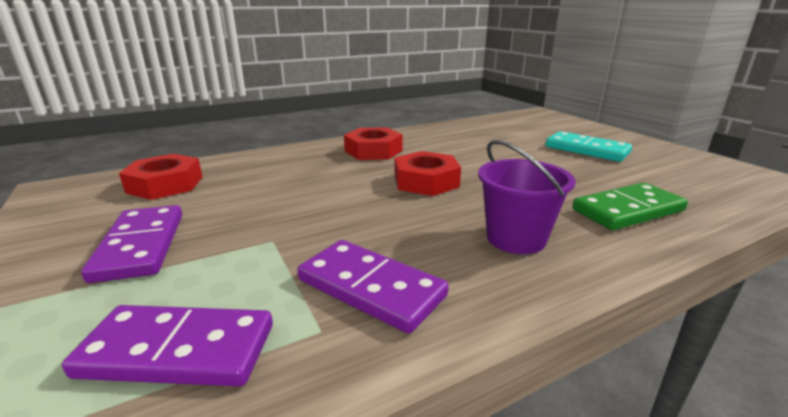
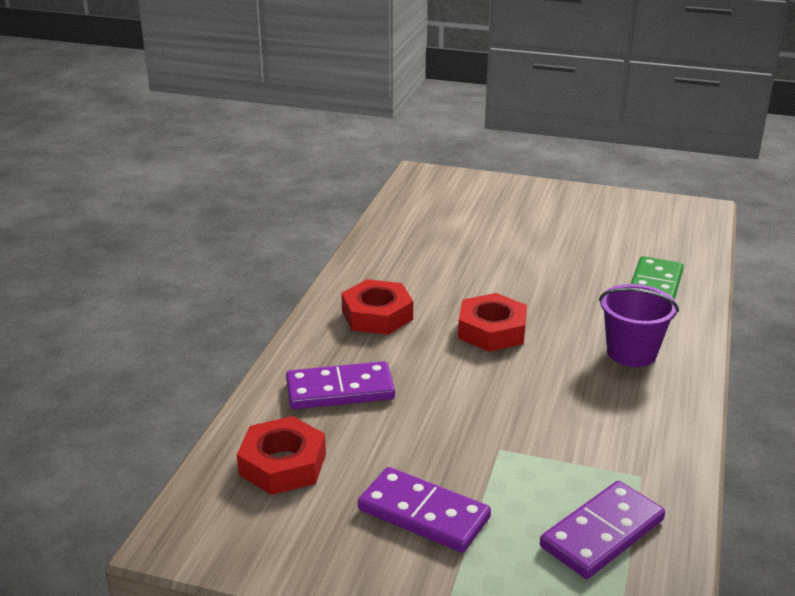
camera: 45 degrees left, 5 degrees up
purple domino [297,240,449,334] -> purple domino moved to [286,361,395,409]
turquoise domino [545,131,632,162] -> none

